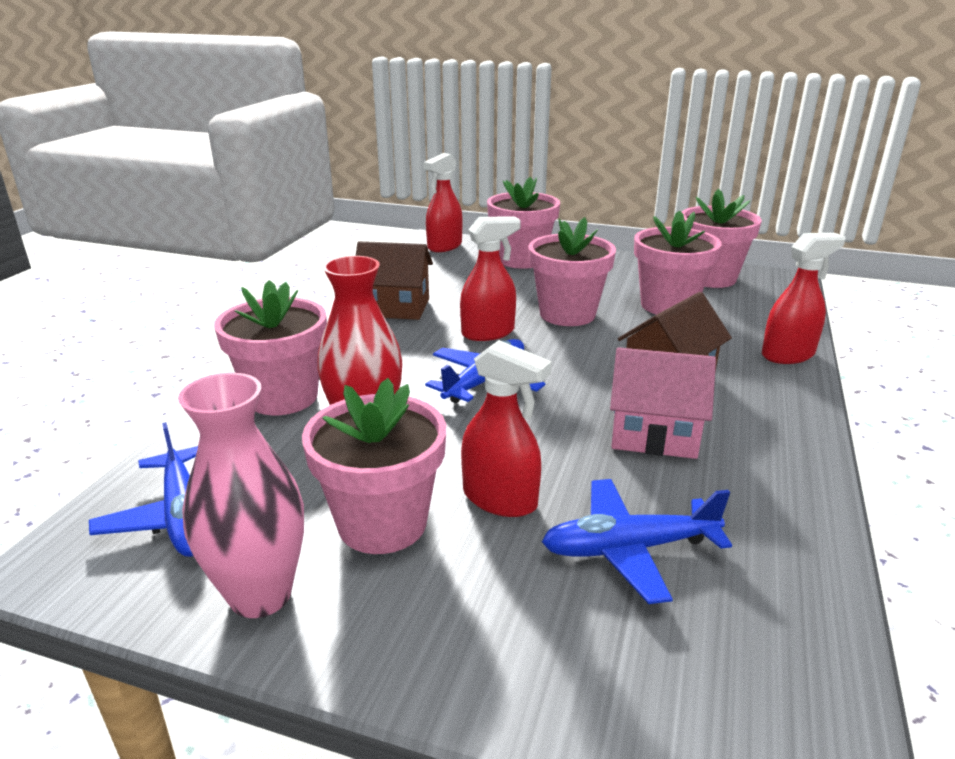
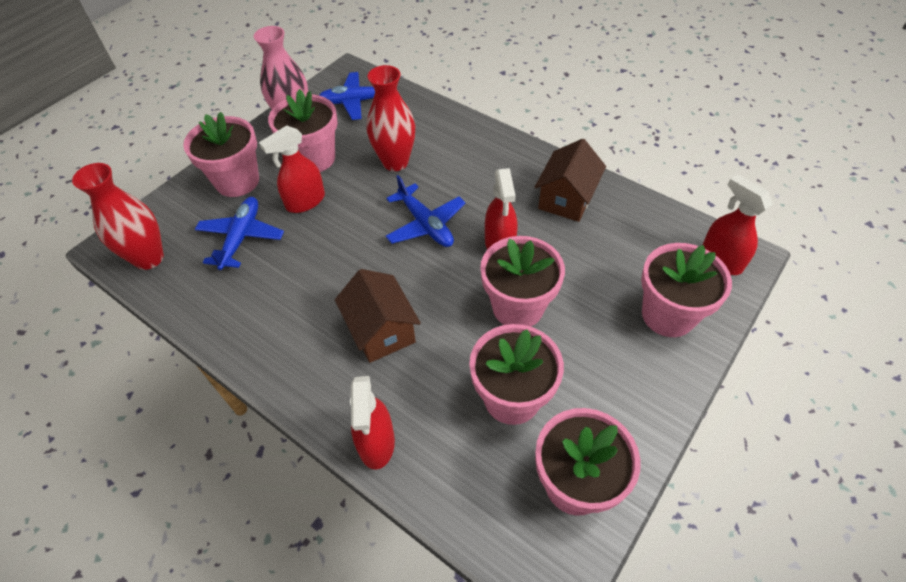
camera: 110 degrees right, 25 degrees up
pink flower pot [214,280,327,415] -> pink flower pot moved to [183,112,259,197]
pink house [610,347,716,459] -> none
none -> red vase [72,163,164,270]

